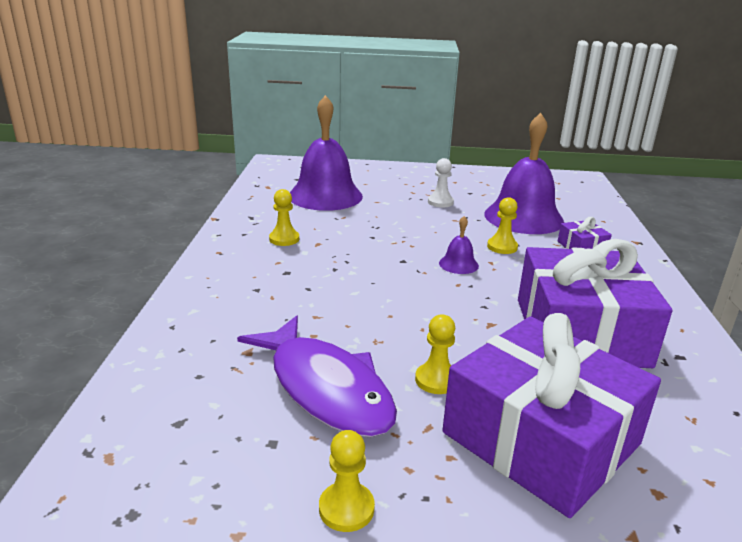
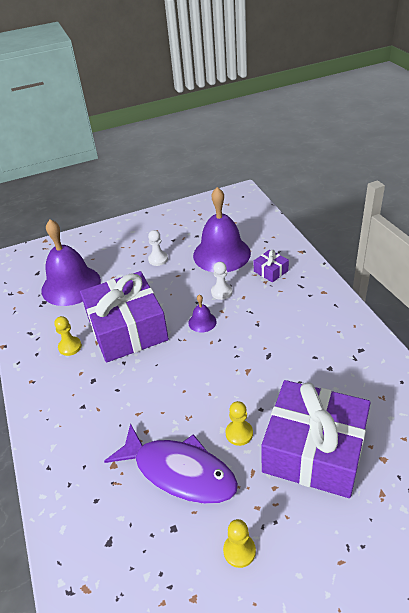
camera: 20 degrees left, 15 degrees up
yellow pawn [487,197,518,254] -> white pawn [211,262,233,300]
purple gift [518,239,672,368] -> purple gift moved to [80,271,169,362]

